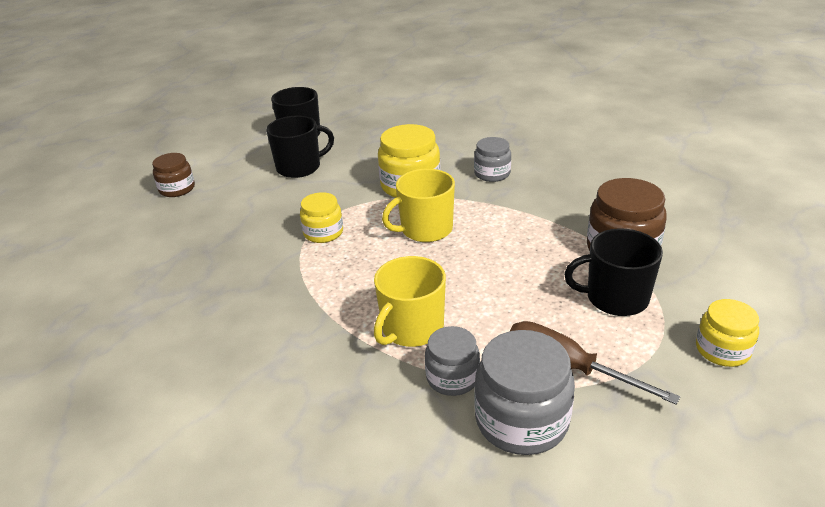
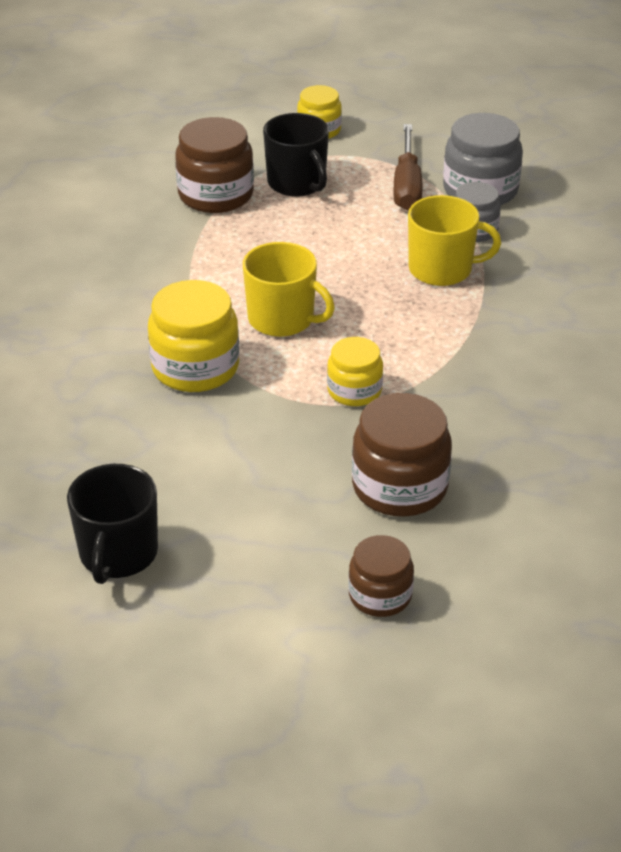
camera: 125 degrees left, 5 degrees up
black mug [266,116,334,178] -> none
grey jar [474,137,511,182] -> none
none -> brown jar [352,393,452,517]

